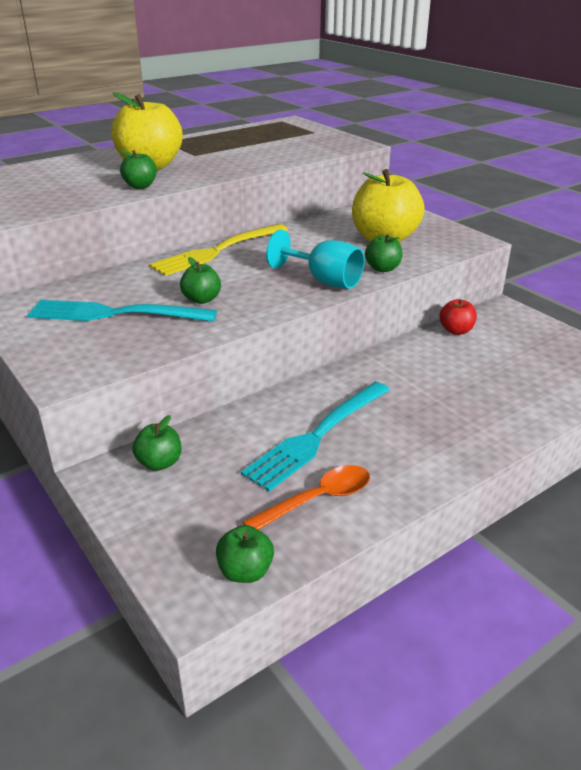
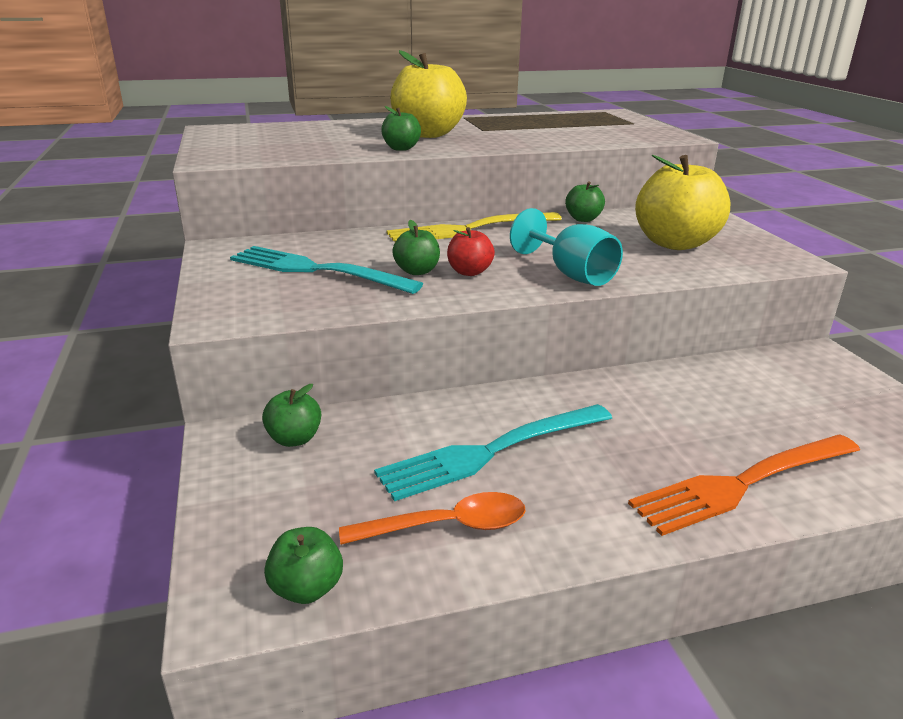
camera: 20 degrees right, 5 degrees down
green apple [365,234,402,272] -> green apple moved to [565,181,605,222]
red apple [439,299,477,335] -> red apple moved to [447,227,495,276]
none -> orange fork [628,434,860,536]

